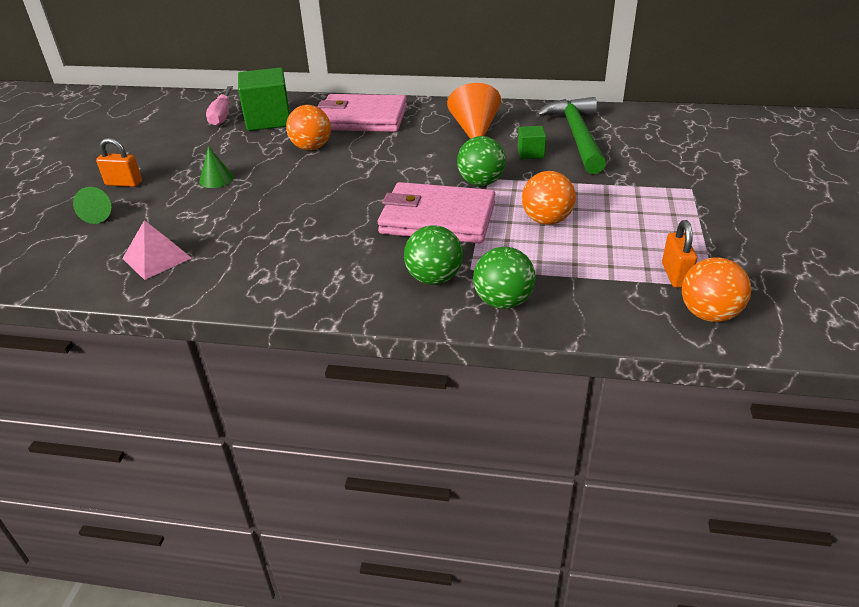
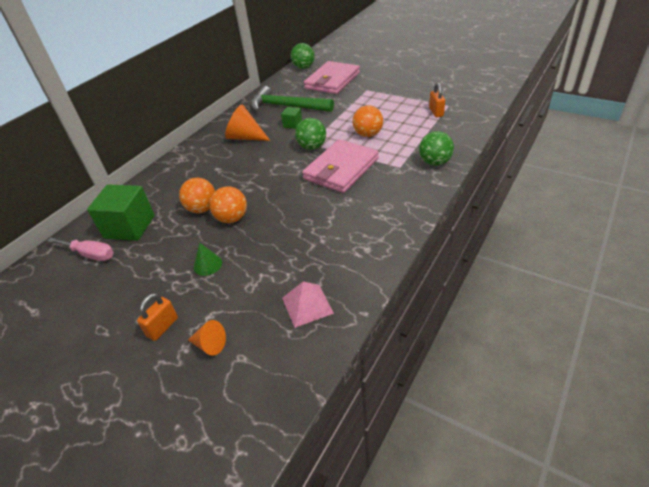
camera: 65 degrees left, 5 degrees up
green cone [73,187,111,224] -> orange cone [188,320,226,356]
pink wallet [317,94,407,132] -> pink wallet moved to [304,61,360,94]
green ball [404,225,463,285] -> green ball moved to [291,43,315,69]
orange padlock [662,220,697,288] -> orange padlock turned 60 degrees clockwise [429,83,445,117]
orange ball [682,257,751,322] -> orange ball moved to [209,186,247,223]

